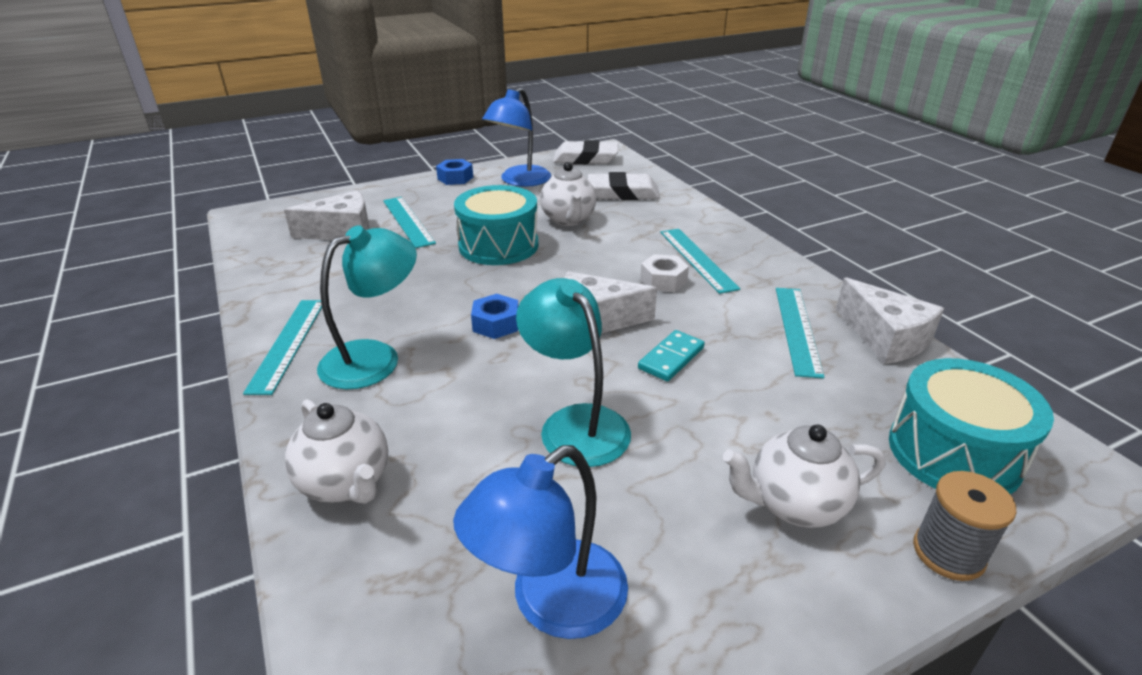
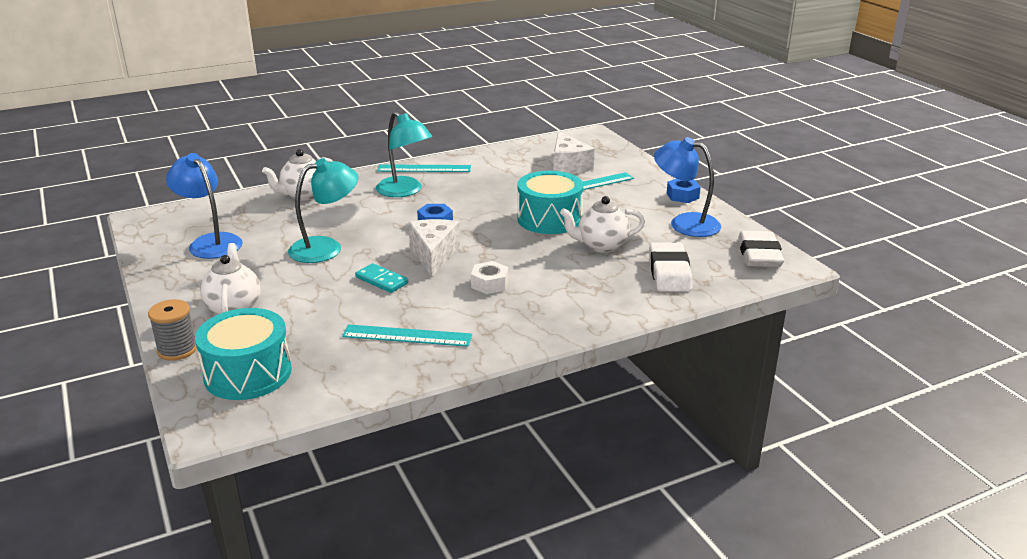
camera: 90 degrees right, 5 degrees down
turquoise ruler [660,229,740,294] -> none
white cheese [836,277,944,364] -> none

